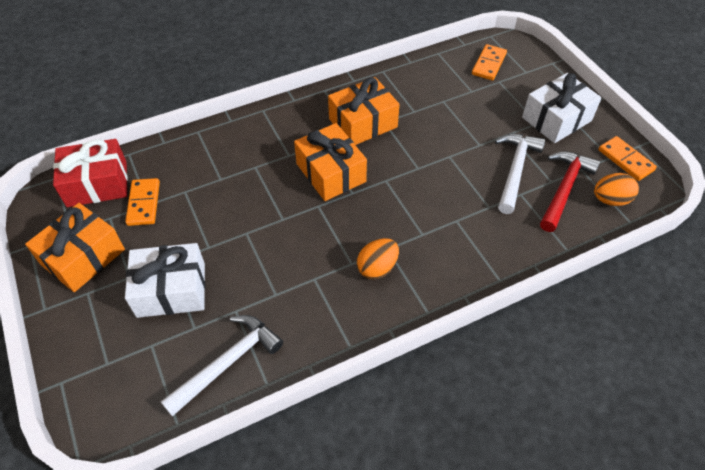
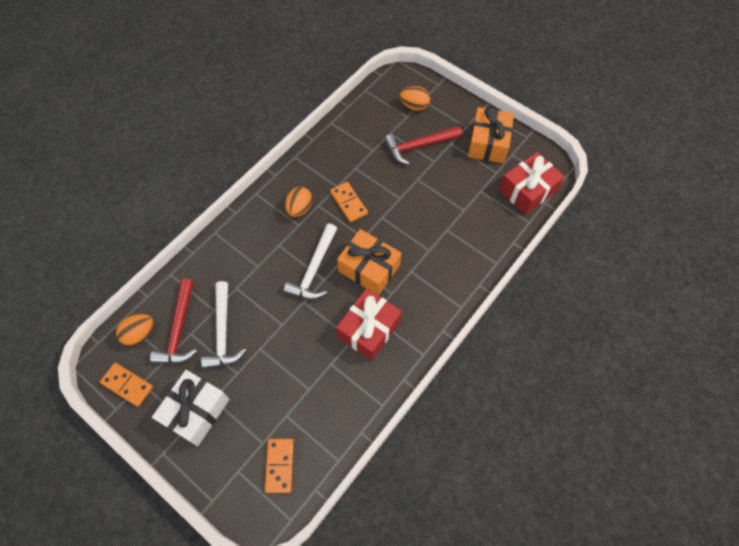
camera: 155 degrees right, 10 degrees up
orange domino [125,178,160,226] -> orange domino moved to [330,182,368,222]
white gift [125,243,205,318] -> red hammer [384,126,462,165]
white hammer [161,315,283,417] -> white hammer moved to [283,223,337,300]
orange gift [328,77,400,145] -> red gift [336,288,402,361]
none -> orange egg [400,86,430,111]

